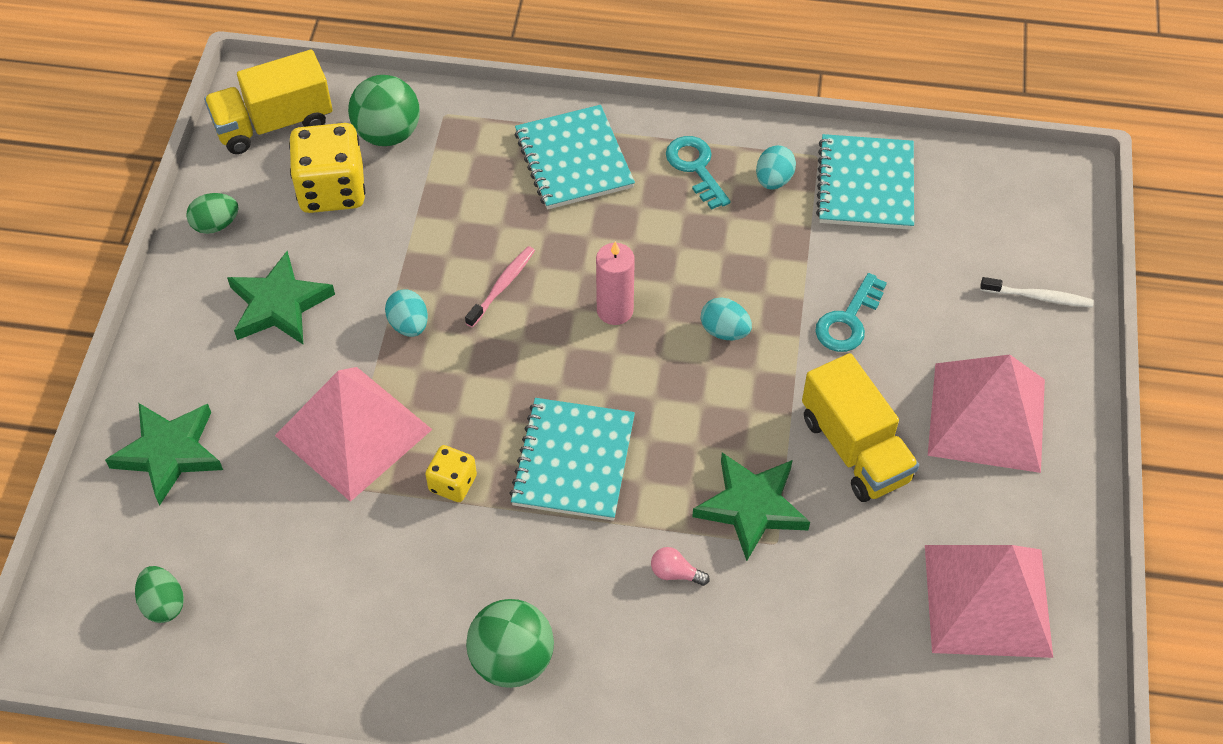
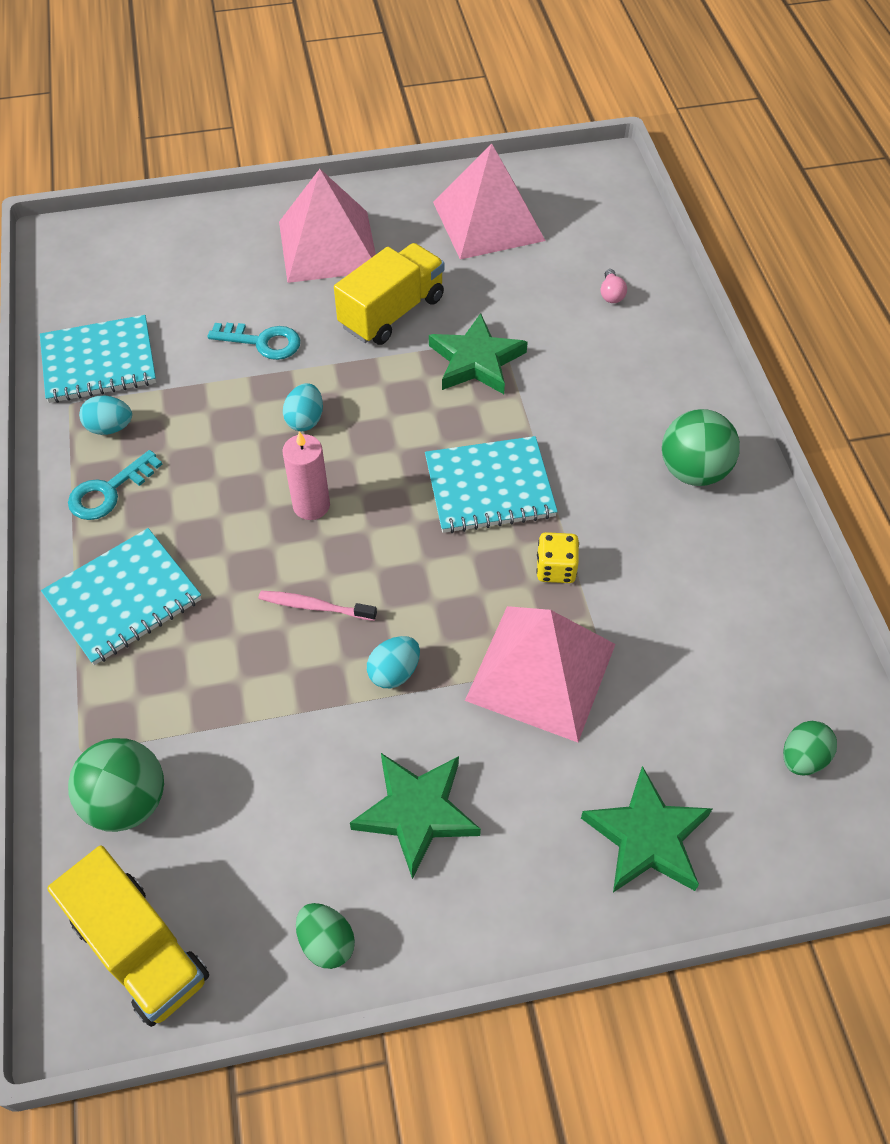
camera: 110 degrees left, 0 degrees up
yellow dice [289,123,365,213] -> none
pink light bulb [651,547,710,586] -> pink light bulb moved to [601,269,627,303]
white toothbrush [980,277,1094,308] -> none

